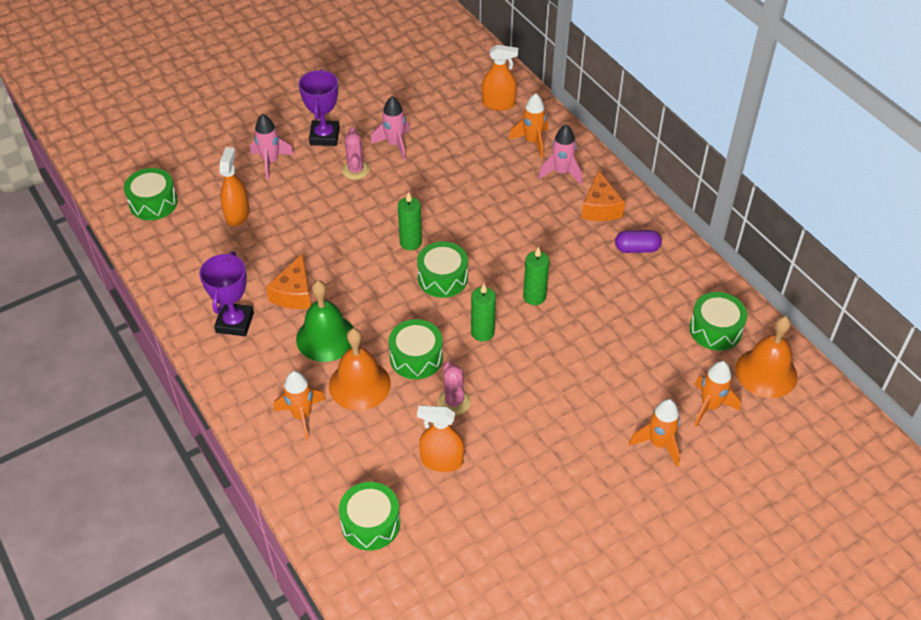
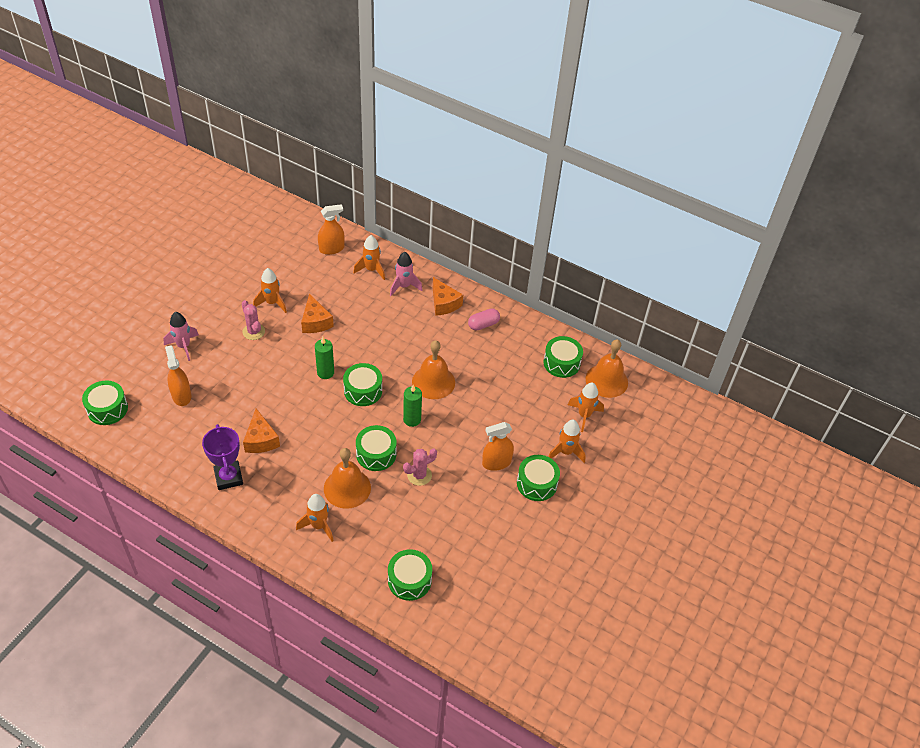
camera: 30 degrees left, 0 degrees up
green bell [296,280,354,362] -> none
purple trophy [298,69,340,146] -> none
pink rocket [371,96,410,160] -> orange rocket [253,268,287,313]
orange spray bottle [417,405,464,472] -> orange spray bottle moved to [482,422,514,471]
pink cactus [437,361,471,416] -> pink cactus turned 75 degrees counterclockwise [403,449,437,486]
green candle [523,246,549,305] -> orange bell [412,340,455,399]
purple capsule [615,230,662,253] -> pink capsule [468,308,500,330]
none -> orange cheese [301,294,334,333]
none -> green drum [517,455,560,501]

